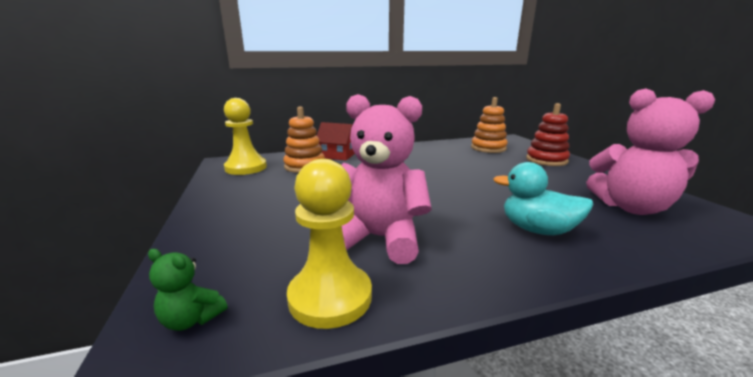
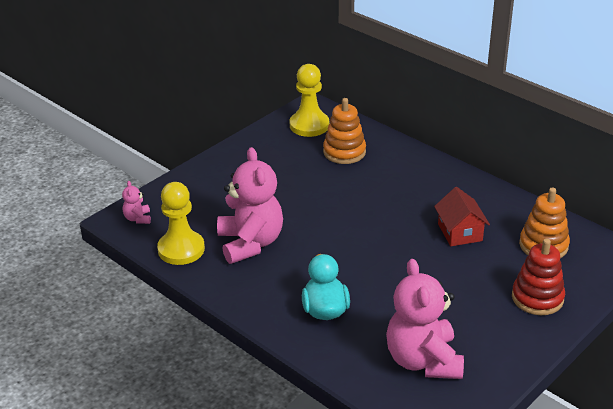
camera: 60 degrees right, 15 degrees up
green teddy bear [148,249,227,331] -> pink teddy bear [122,181,151,224]
red house [317,122,355,161] -> red house moved to [434,187,490,246]

